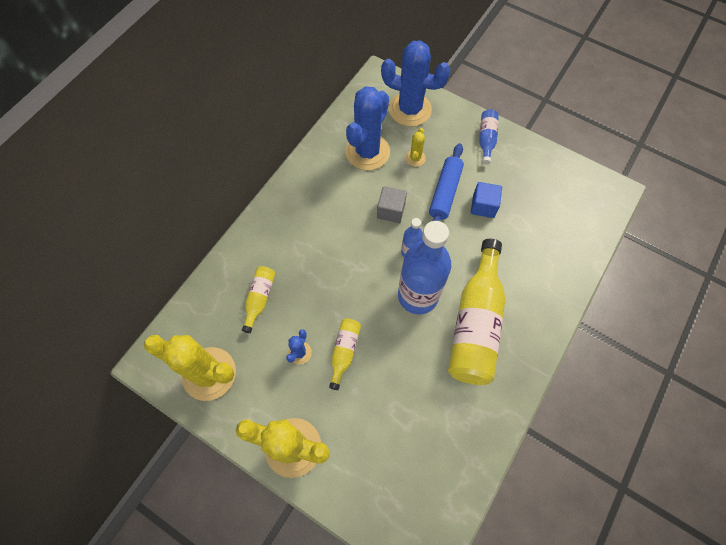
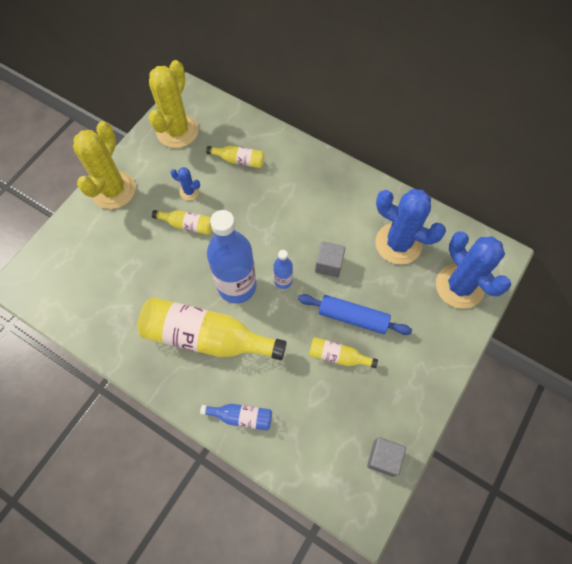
camera: 90 degrees right, 0 degrees up
blue cactus [381,40,450,127] -> blue cactus turned 45 degrees counterclockwise [436,231,511,309]
yellow cactus [405,128,426,167] -> none
blue cube [471,182,502,218] -> yellow bottle [309,337,378,368]
blue bottle [479,109,499,165] -> blue bottle moved to [200,404,272,430]
none -> grey cube [367,437,406,477]

